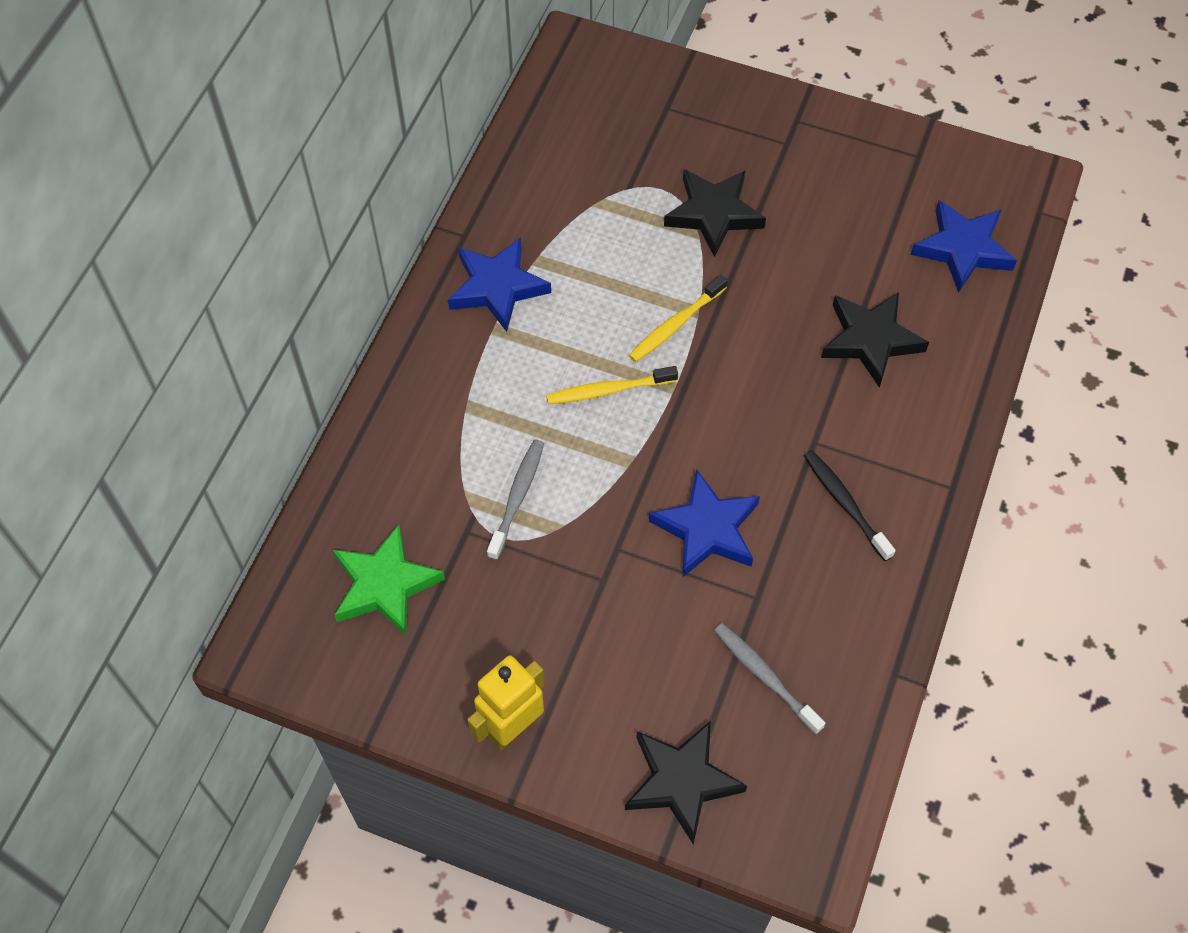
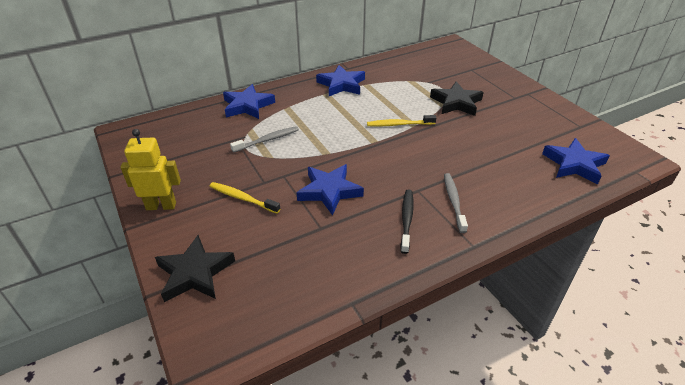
camera: 40 degrees right, 20 degrees down
green star [333,524,445,636] -> none
yellow toothbrush [546,366,678,404] -> yellow toothbrush moved to [210,182,280,214]
grey toothbrush [714,623,826,735] -> grey toothbrush moved to [444,173,468,233]
black star [821,292,929,388] -> none
none -> blue star [223,84,275,119]

